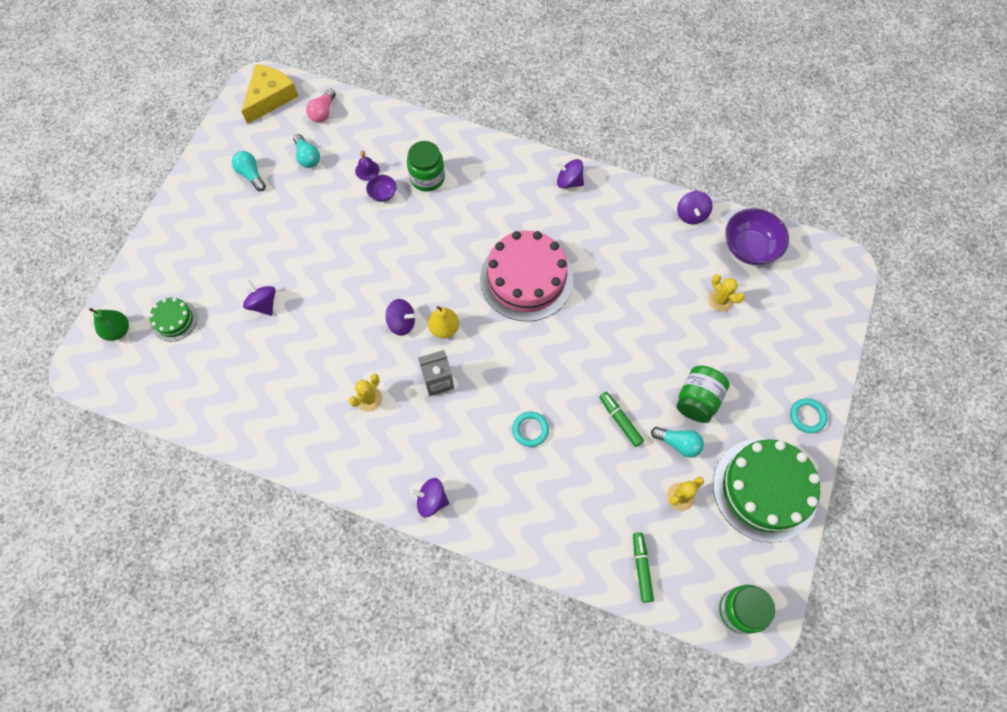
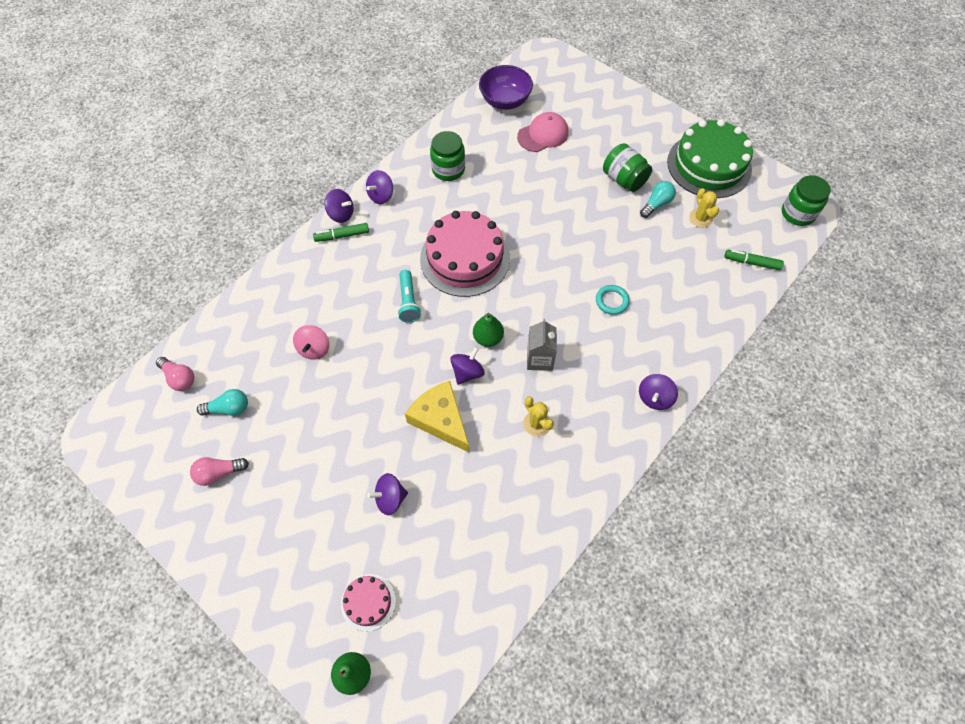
camera: 70 degrees left, 5 degrees down
green cake [149,298,198,342] -> pink cake [341,574,396,632]
turquoise light bulb [232,151,266,191] -> pink light bulb [190,457,249,486]
yellow cheese [241,64,298,124] -> yellow cheese moved to [405,381,469,452]
purple bell [355,151,380,181] -> none
purple bowl [366,175,397,202] -> pink spinning top [293,325,329,360]
green jar [407,141,445,192] -> green jar moved to [430,131,465,181]
yellow pear [428,306,459,338] -> green pear [473,313,504,347]
green marker [599,392,644,447] -> green marker moved to [313,223,369,242]
purple spinning top [677,191,713,224] -> purple spinning top moved to [324,189,353,223]
yellow cactus [708,274,745,311] -> pink cap [517,112,569,152]
turquoise ring [790,398,827,433] -> none
none -> turquoise flashlight [398,270,421,323]

